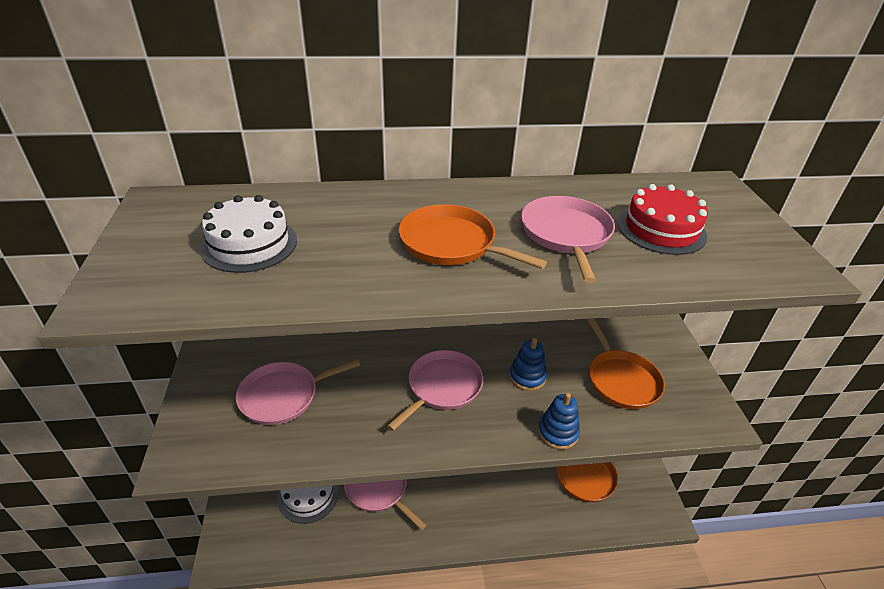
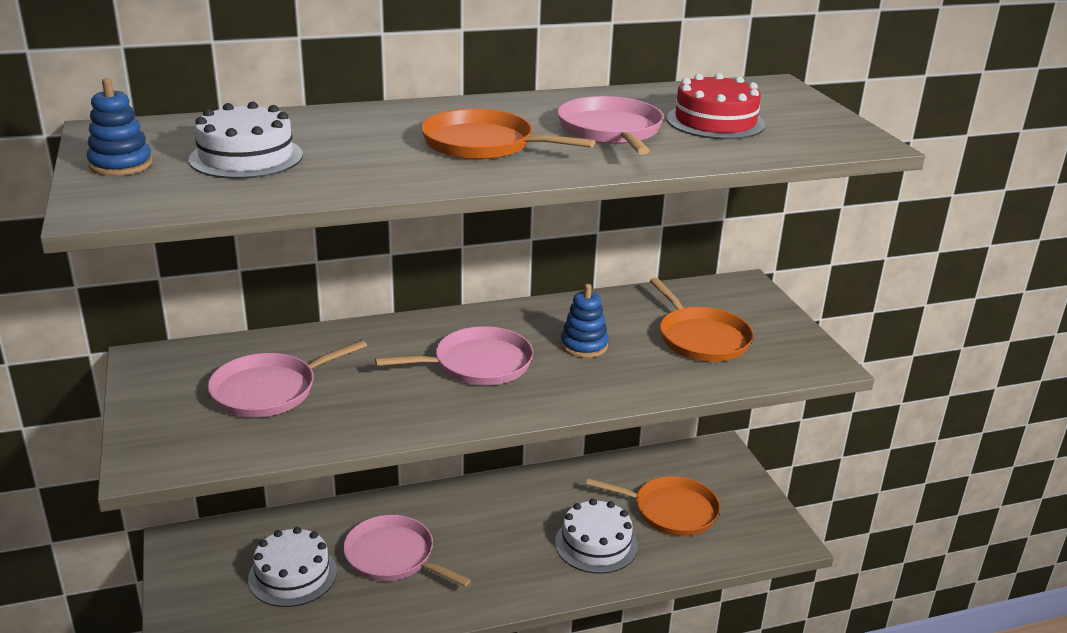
camera: 10 degrees left, 10 degrees down
pink pan [387,350,483,431] -> pink pan turned 45 degrees clockwise [375,326,534,385]
blue stacking toy [538,393,580,450] -> blue stacking toy moved to [87,78,153,176]
none -> white cake [555,499,638,574]

